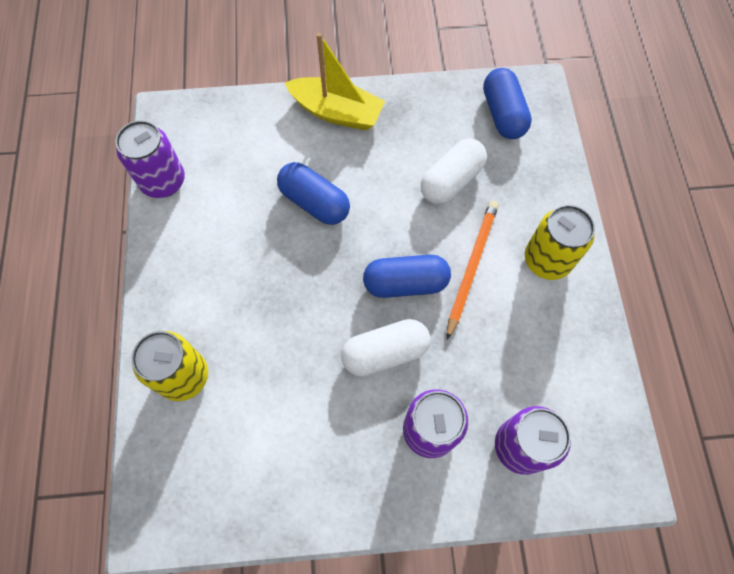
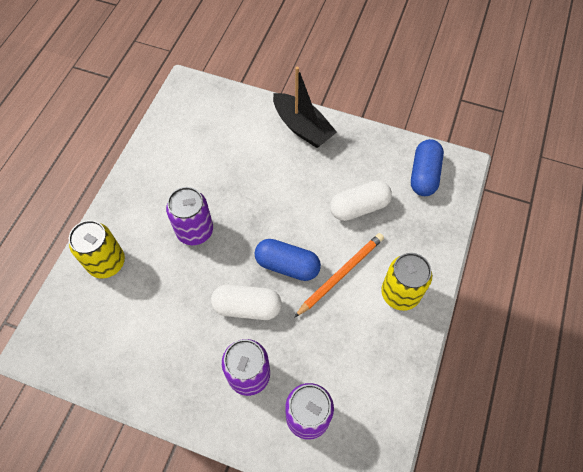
camera: 25 degrees right, 5 degrees down
purple can [116,120,185,198] -> purple can moved to [166,187,213,245]
blue capsule [277,162,350,225] -> none
yellow boat [285,33,385,130] -> black boat [273,67,337,148]

